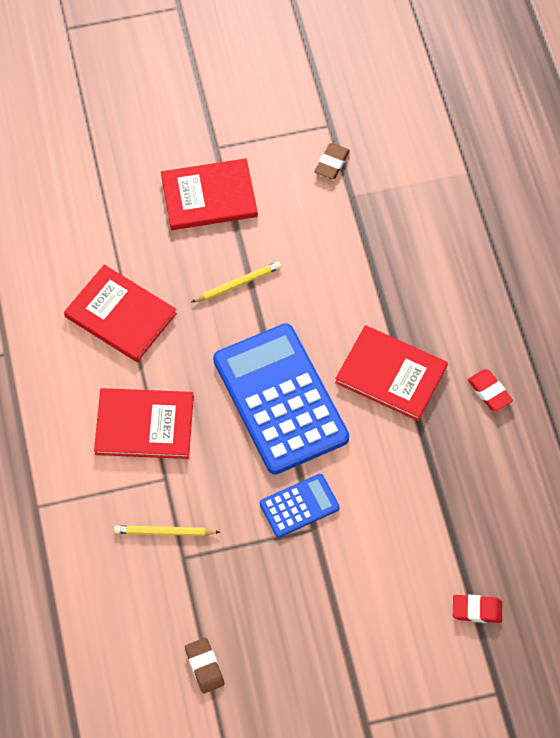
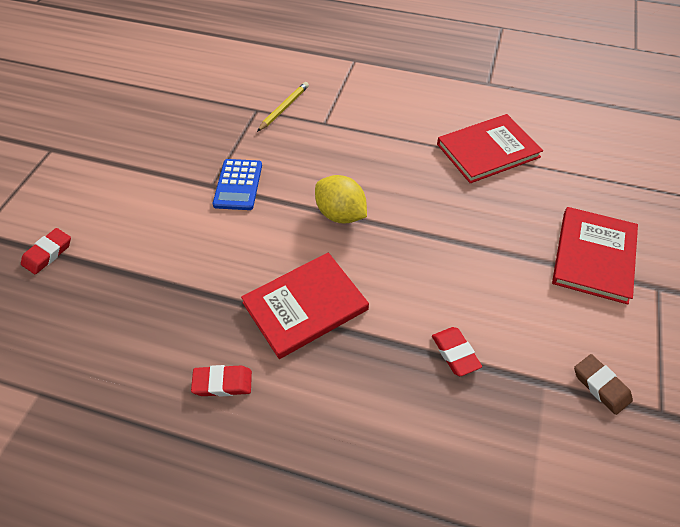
camera: 120 degrees right, 10 degrees down
red book [94,388,194,459] -> none
brown eraser [185,637,225,694] -> none
yellow pencil [192,262,281,302] -> none
blue calculator [213,323,349,475] -> yellow lemon [315,175,367,223]
none -> red eraser [432,327,482,376]

